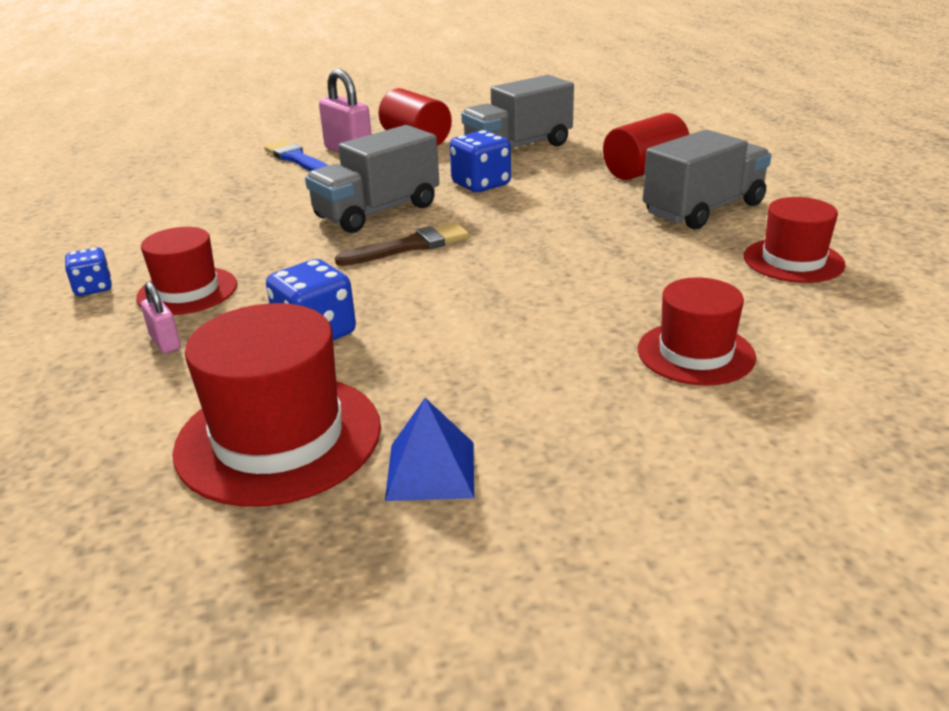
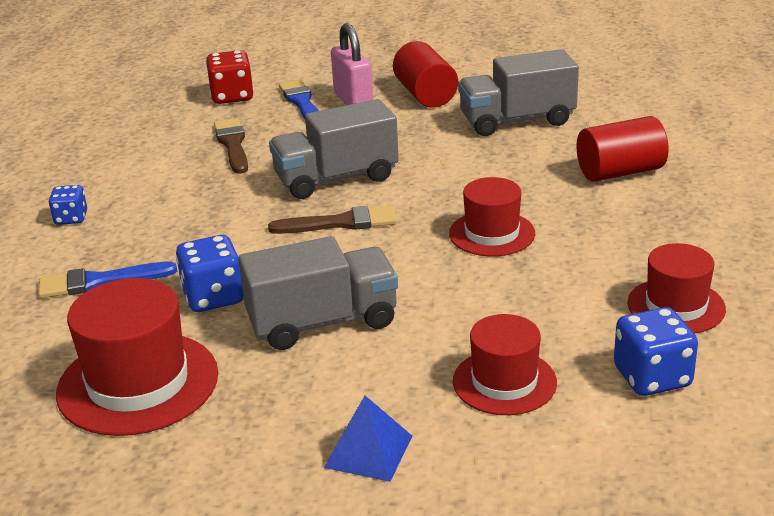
camera: 20 degrees right, 0 degrees up
red hat [136,227,237,315] -> red hat moved to [449,177,535,257]
pink padlock [141,282,181,353] -> blue brush [39,261,177,298]
blue pyramid [385,398,474,501] -> blue pyramid moved to [324,396,412,482]
blue dice [450,130,511,192] -> blue dice moved to [614,307,698,396]
grey truck [643,130,771,229] -> grey truck moved to [238,236,398,350]
none -> red dice [206,50,254,104]
none -> brown brush [214,118,248,174]

